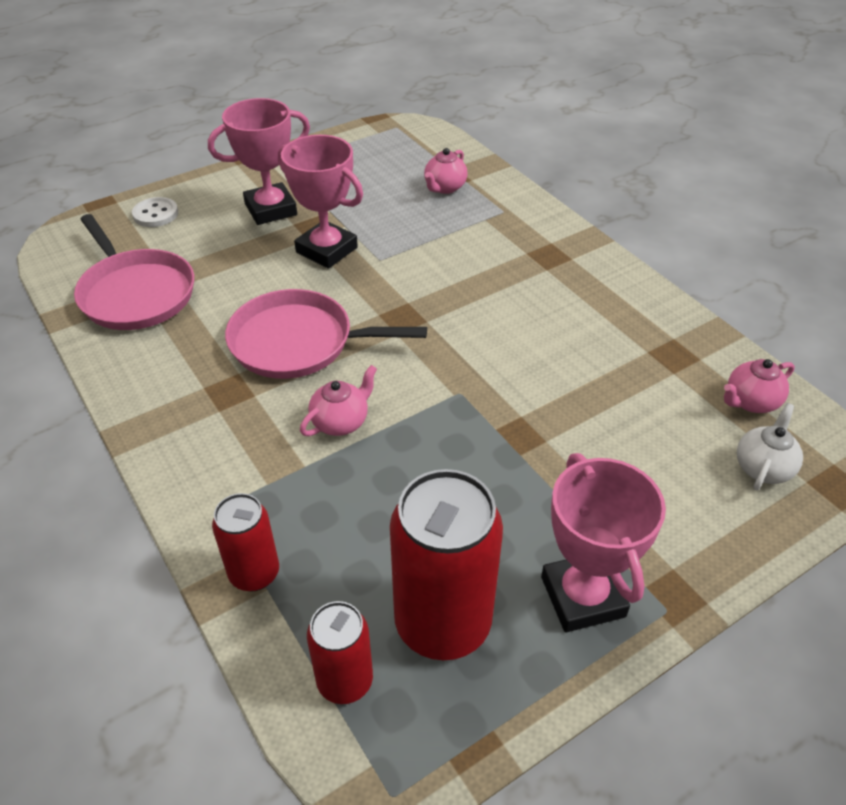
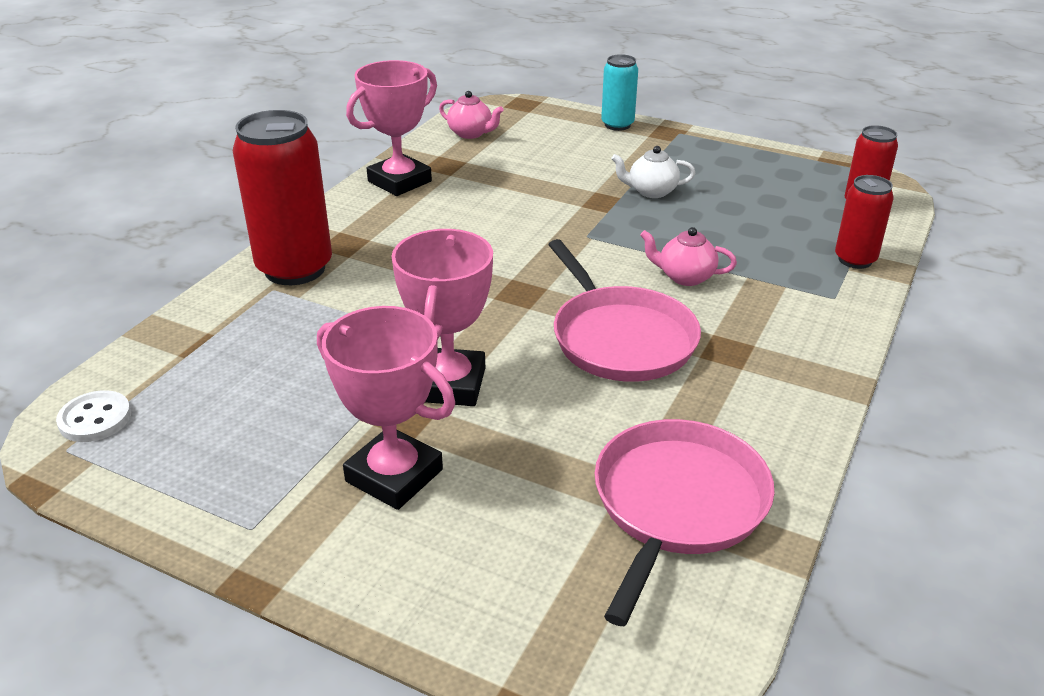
camera: 120 degrees left, 10 degrees down
white button [132,197,178,227] -> white button moved to [56,390,131,442]
red can [390,469,503,660] -> red can moved to [233,110,332,285]
pink teapot [424,148,468,194] -> none
pink trophy [541,453,666,632] -> pink trophy moved to [346,60,437,196]
white teapot [737,403,803,491] -> white teapot moved to [611,146,695,198]
none -> turquoise can [601,54,638,131]

